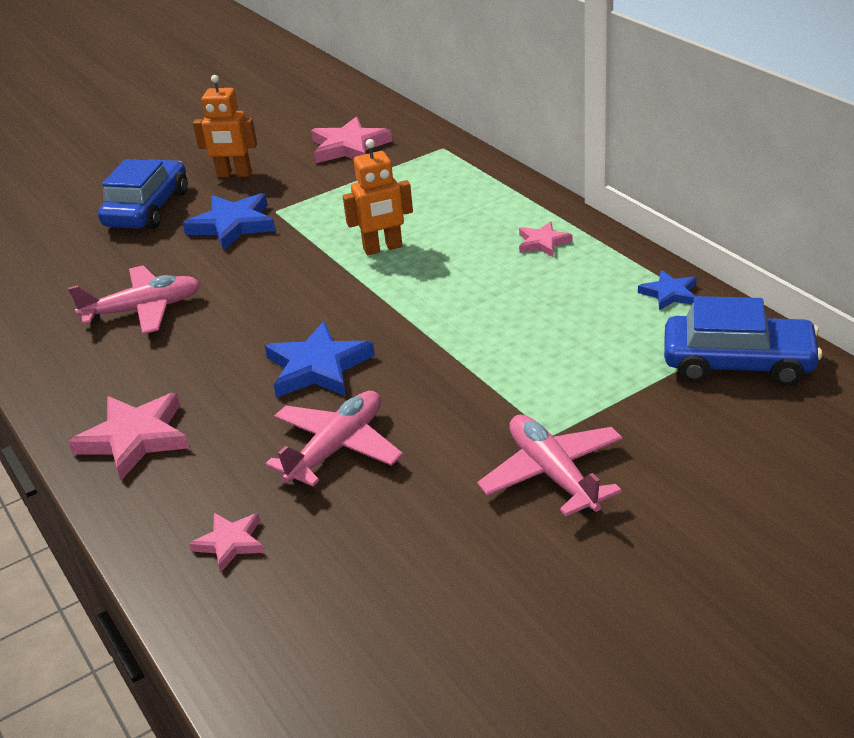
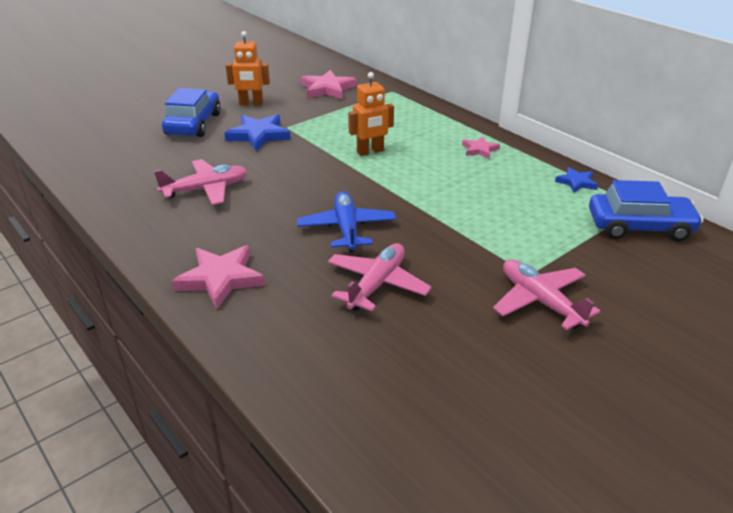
camera: 10 degrees left, 0 degrees up
pink star [189,513,264,572] -> none
blue star [265,321,375,398] -> blue plane [297,191,396,252]

